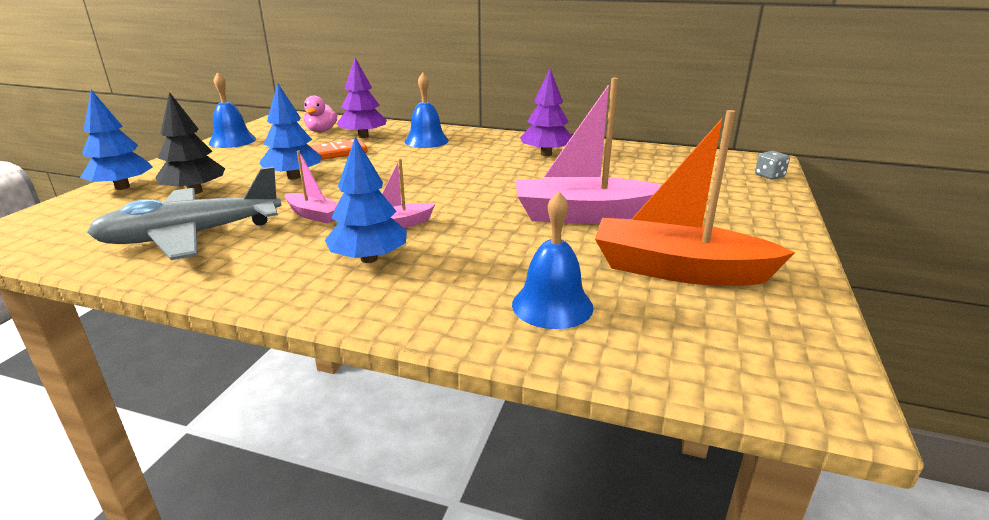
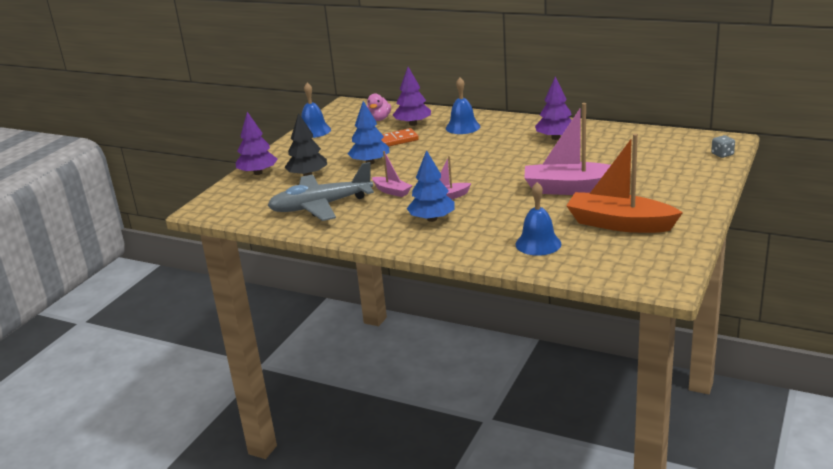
camera: 10 degrees right, 0 degrees up
blue tree [80,90,153,190] -> purple tree [236,112,277,175]

